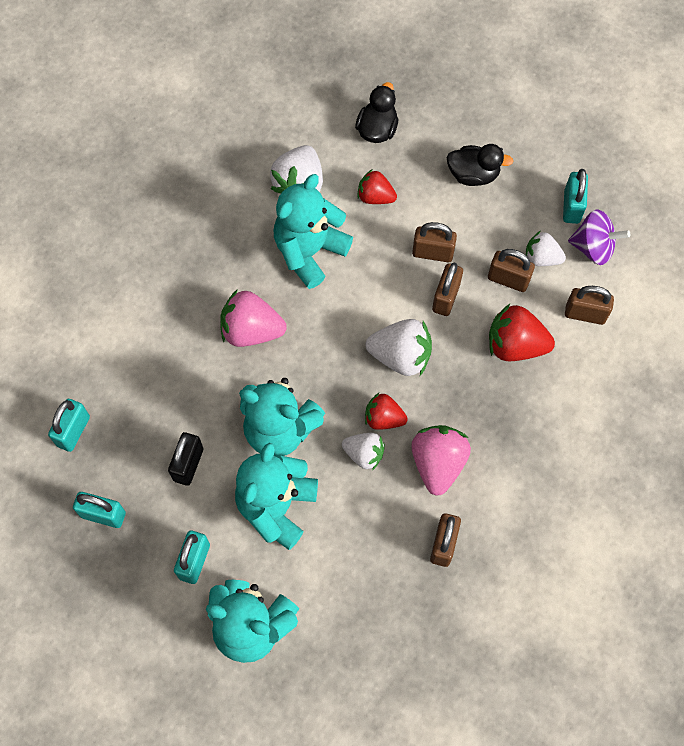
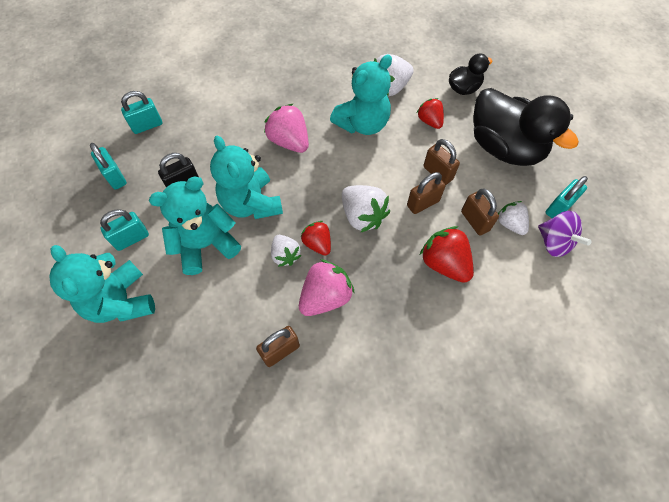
camera: 40 degrees right, 5 degrees down
turquoise teddy bear [274,174,353,289] -> turquoise teddy bear turned 150 degrees clockwise [330,55,392,135]
black duck [447,144,513,186] -> black duck [473,88,579,166], size x2.01
brown padlock [565,286,614,325] -> none

